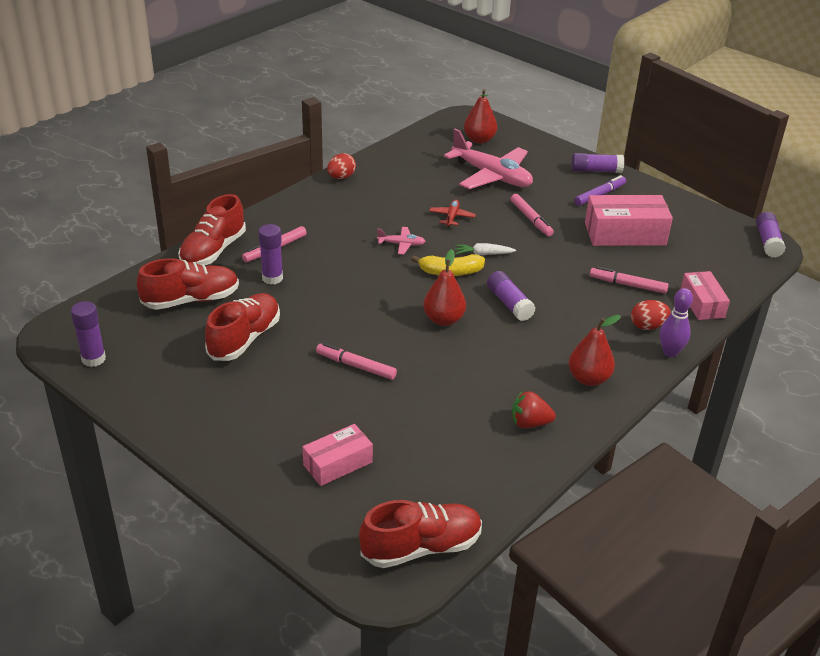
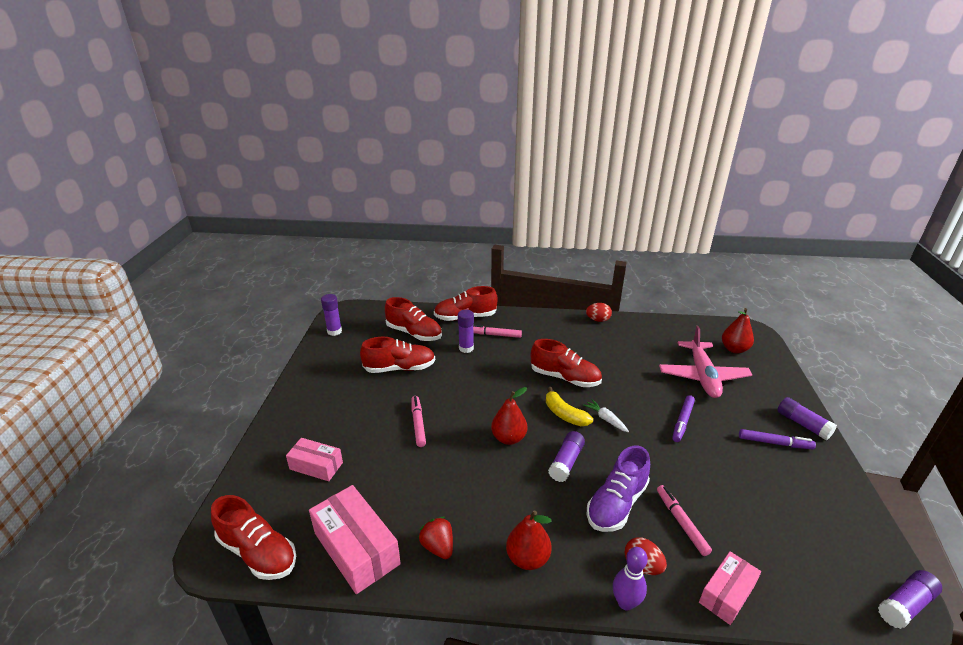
camera: 55 degrees right, 5 degrees down
pink plane [377,227,426,255] -> red shoe [531,339,602,387]
red plane [429,200,476,227] -> none
pink marker [510,194,554,236] -> purple marker [672,395,695,442]
pink box [585,195,673,246] -> pink box moved to [309,485,401,594]
none -> purple shoe [587,446,650,532]

